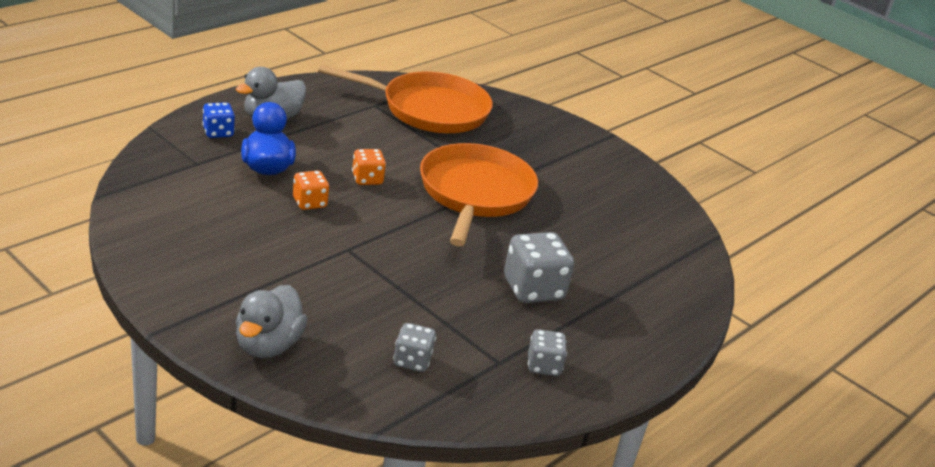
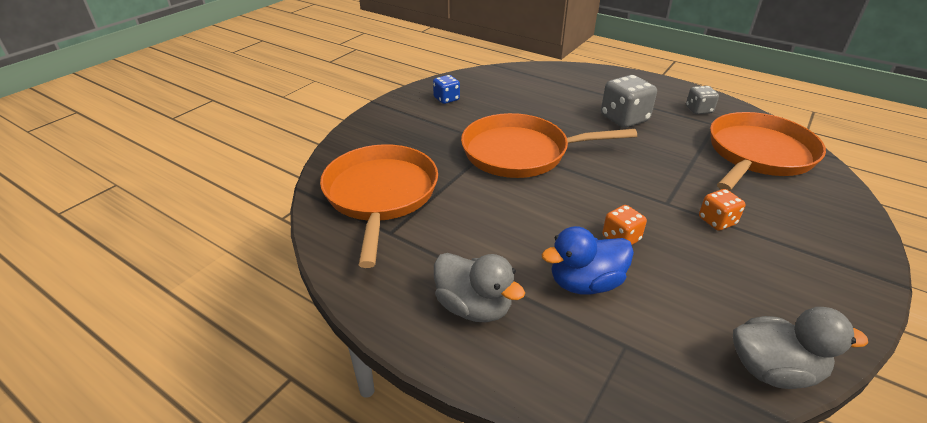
camera: 95 degrees left, 5 degrees up
blue dice [202,102,235,138] -> blue dice moved to [433,75,460,104]
grey duck [236,285,307,358] -> grey duck moved to [733,307,868,389]
orange dice [352,149,386,185] -> orange dice moved to [699,189,745,231]
grey dice [393,323,436,372] -> orange pan [710,112,826,191]

